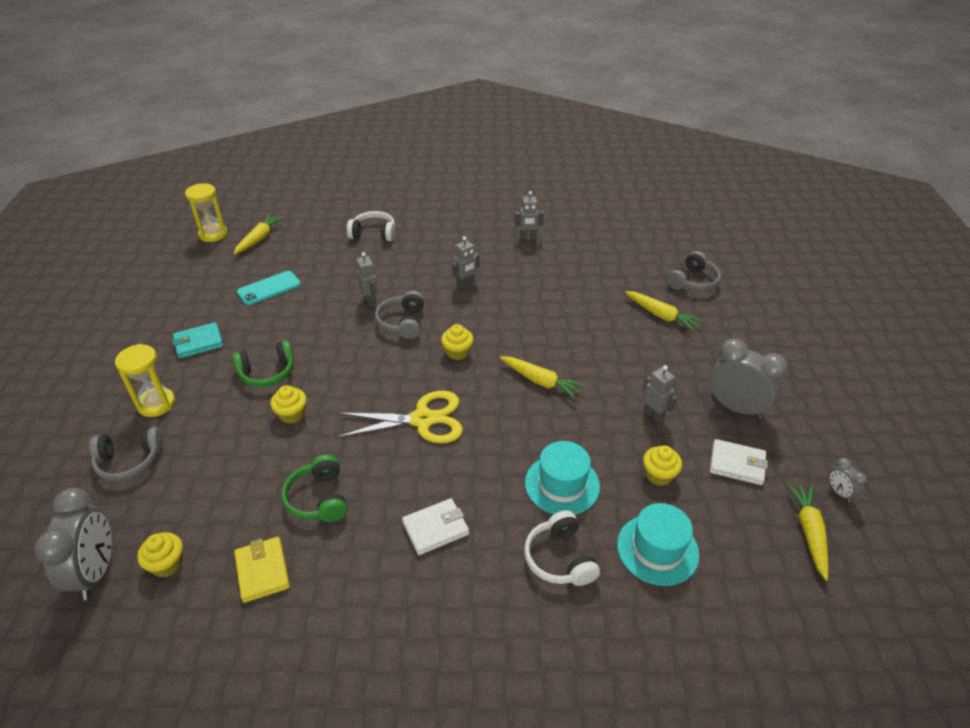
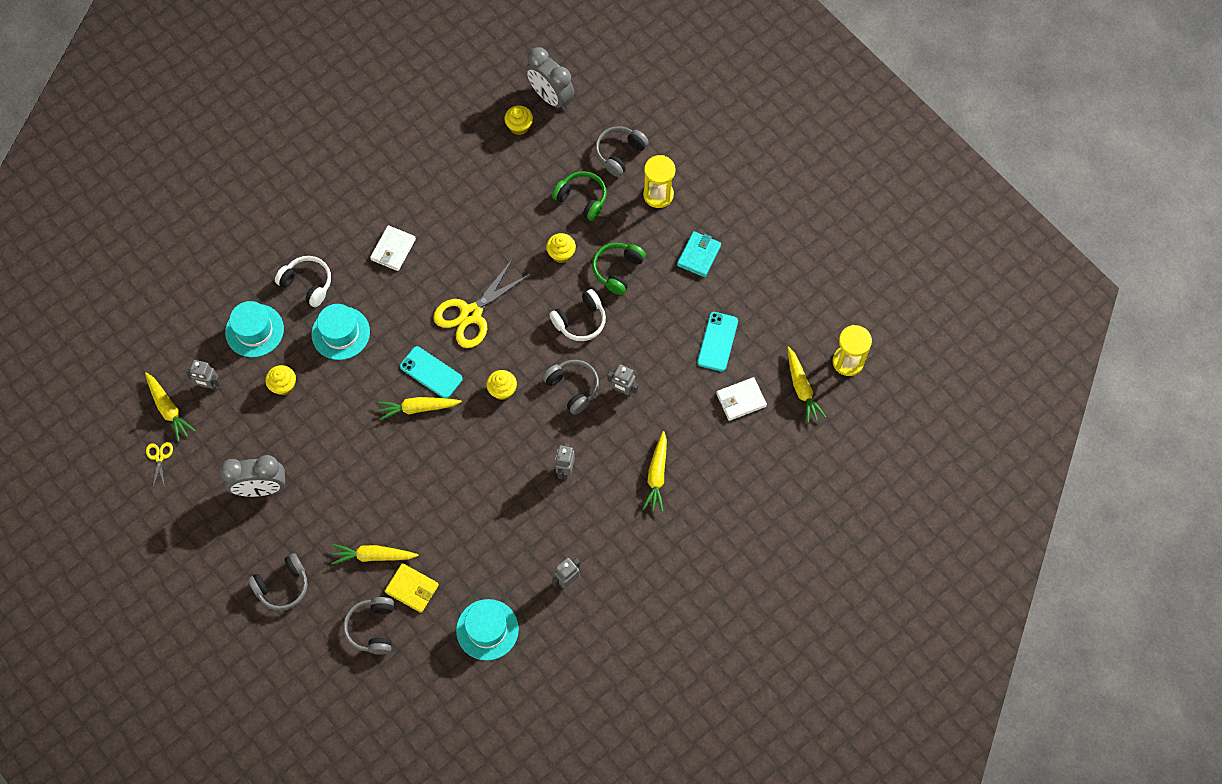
camera: 140 degrees right, 25 degrees up
yellow wallet [234,537,290,603] -> yellow wallet moved to [385,563,439,613]
green headphones [281,454,348,522] -> green headphones moved to [552,171,607,221]
white headphones [347,211,395,242] -> white headphones moved to [549,289,606,341]
grey robot [643,365,677,423] -> grey robot moved to [186,360,221,391]
white wallet [710,439,768,485] -> white wallet moved to [716,377,767,421]
grey clock [829,458,867,502] -> yellow scissors [146,442,173,487]
none -> grey headphones [248,553,308,611]
none -> turquoise phone [400,346,463,398]
none -> turquoise hat [456,599,519,661]
none -> yellow carrot [643,431,667,512]

